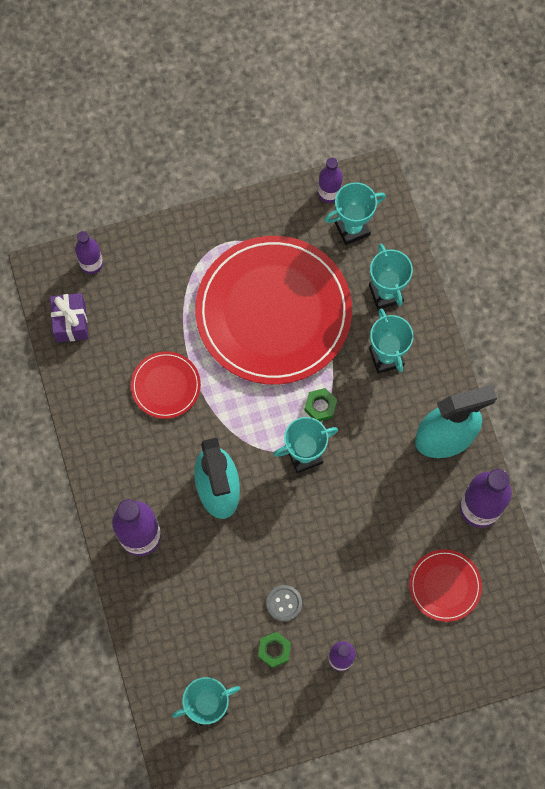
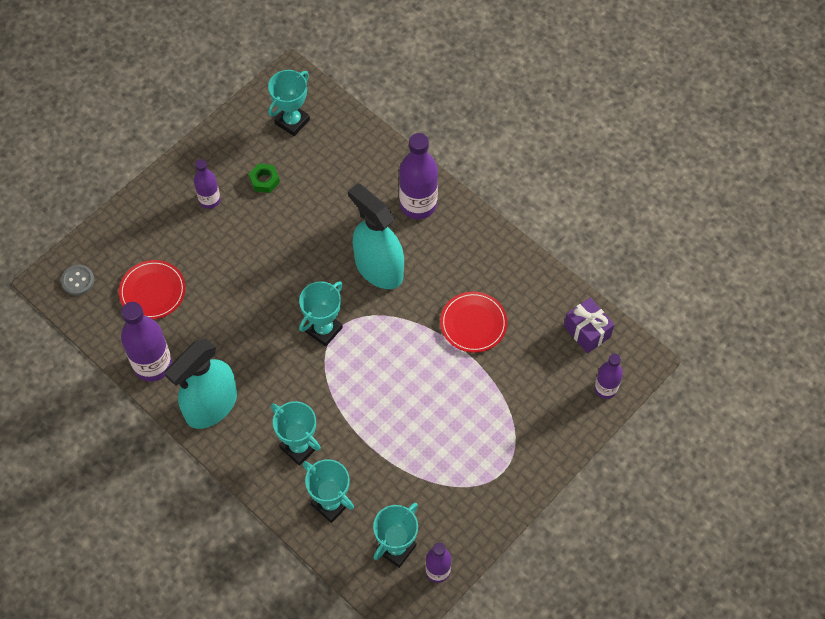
camera: 150 degrees right, 10 degrees down
red plate [195,236,352,385] -> none
grey button [266,585,302,621] -> grey button moved to [61,265,94,295]
green nut [304,388,337,421] -> none

